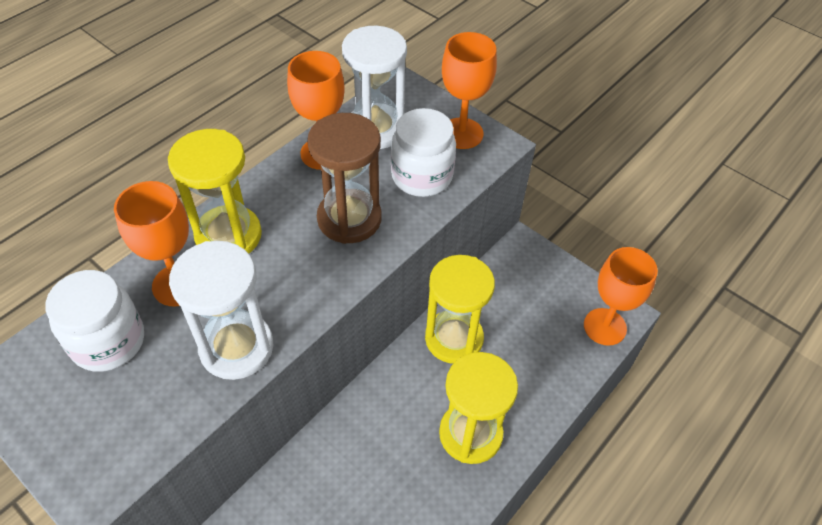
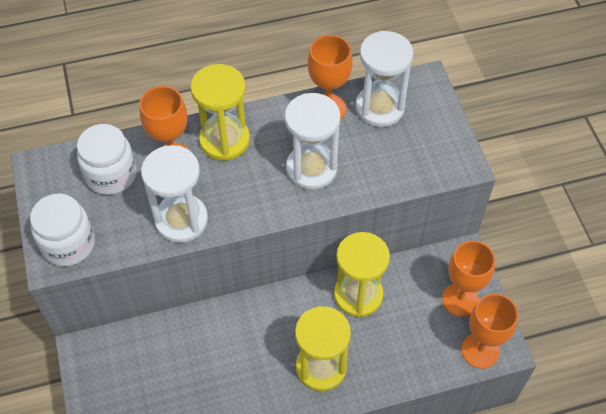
camera: 35 degrees right, 5 degrees up
brown hourglass [307,113,382,244] -> white hourglass [285,93,340,190]
white jar [391,108,456,197] -> white jar moved to [30,194,95,266]
orange goblet [442,32,497,149] -> orange goblet moved to [442,241,495,317]

